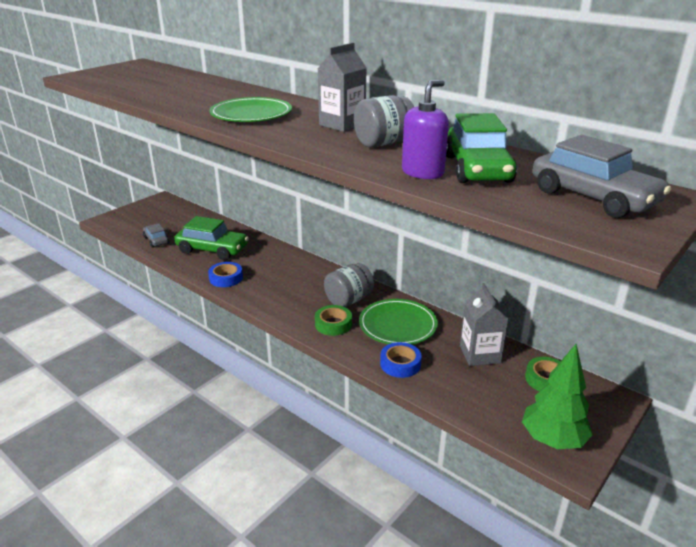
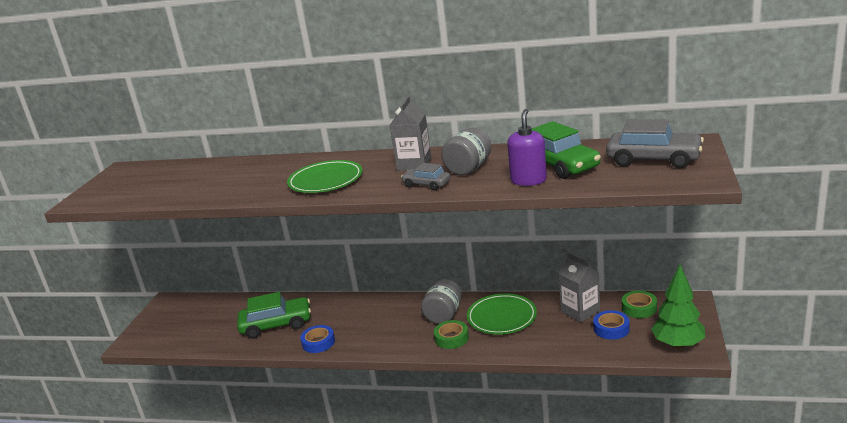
camera: 25 degrees left, 5 degrees down
grey car [143,223,169,248] -> grey car moved to [401,163,451,191]
blue tape [380,342,422,378] -> blue tape moved to [593,310,630,340]

